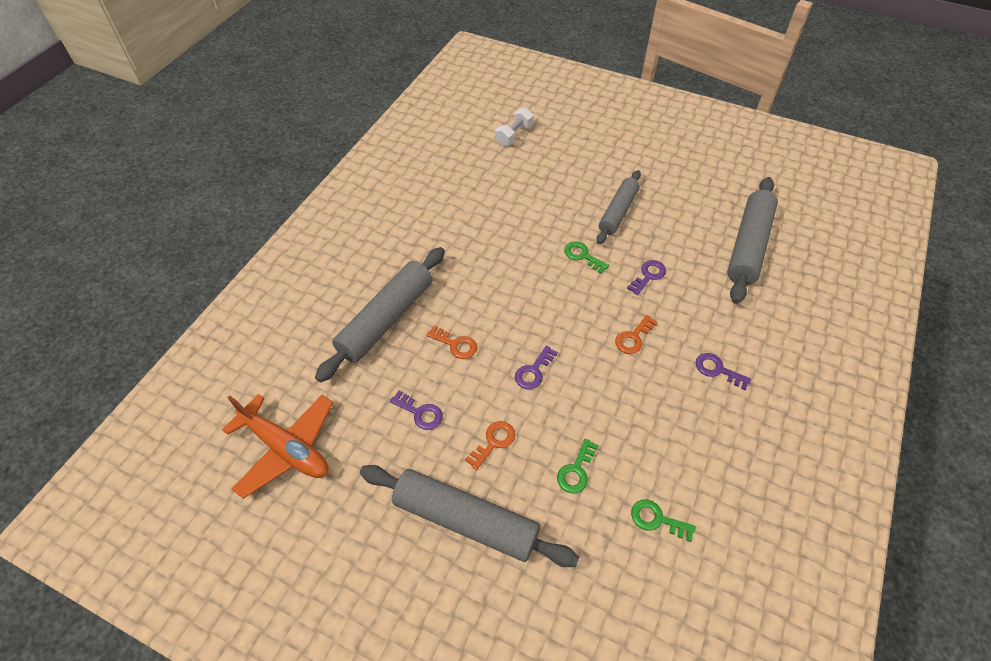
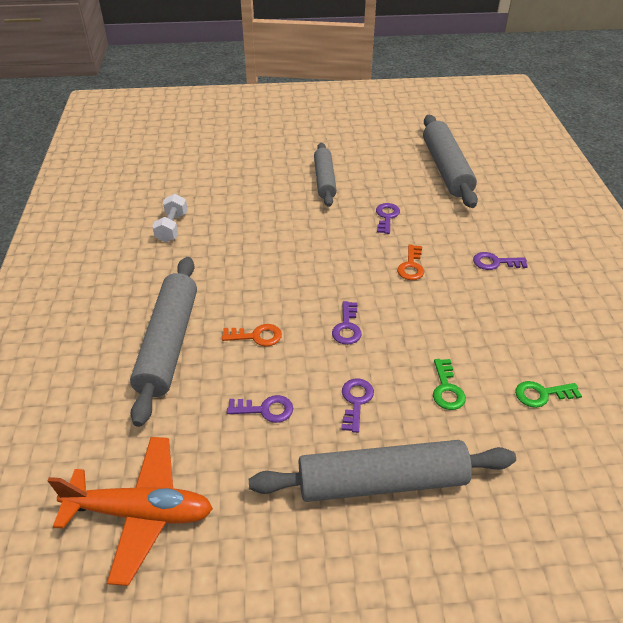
camera: 30 degrees left, 10 degrees down
orange key [465,421,515,470] -> purple key [341,378,374,433]
white dumbbell [495,108,534,146] -> white dumbbell moved to [152,194,188,242]
green key [564,241,609,274] -> none

